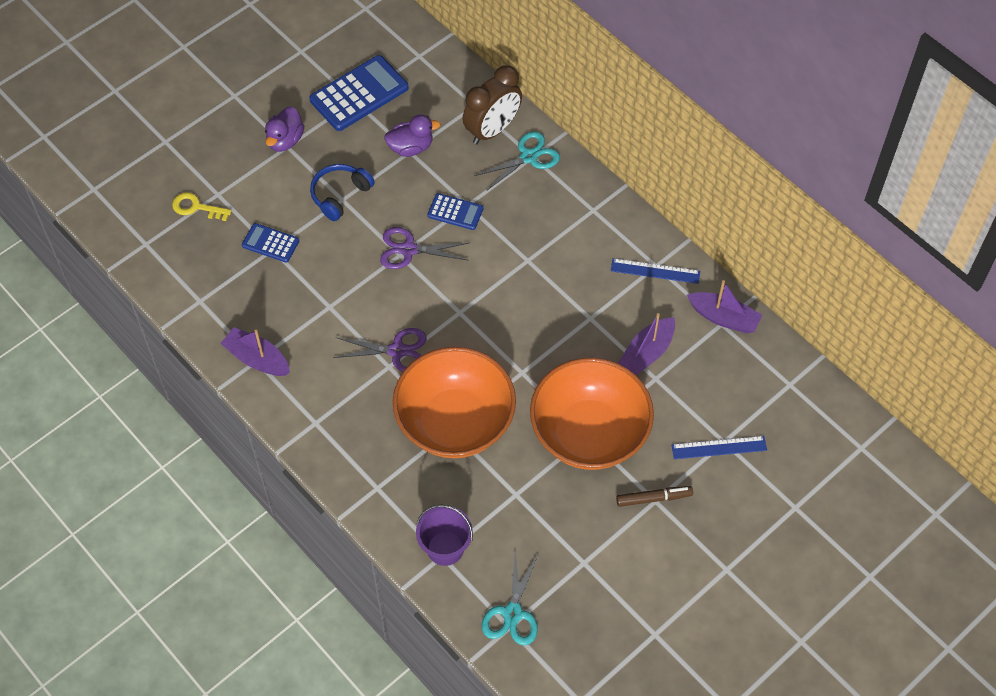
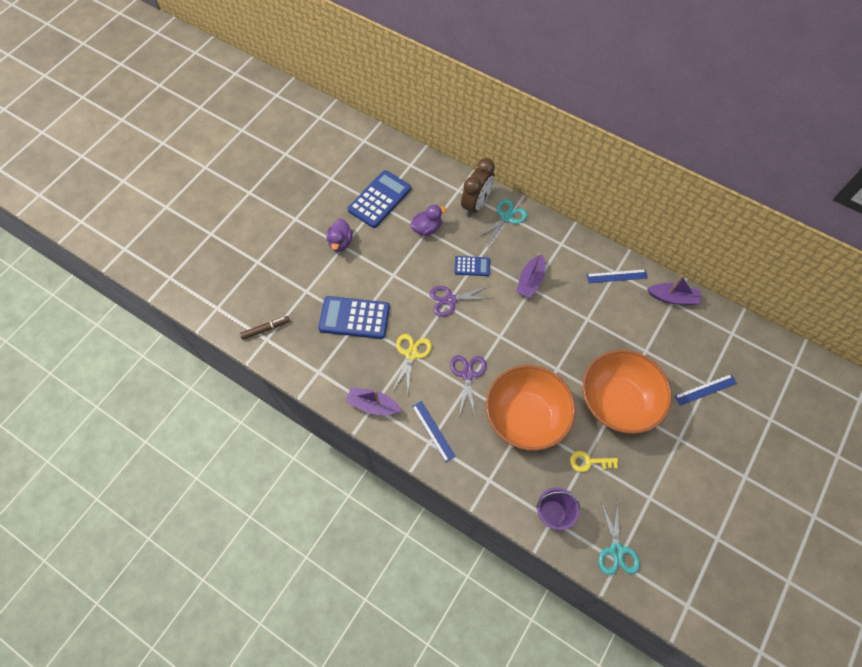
camera: 15 degrees left, 5 degrees up
yellow key [172,192,232,221] -> yellow key moved to [570,451,618,472]
blue calculator [242,223,299,262] -> blue calculator [318,296,390,339], size x1.84
blue headphones [310,164,375,221] -> none
purple scissors [333,328,427,372] -> purple scissors turned 75 degrees counterclockwise [450,355,486,415]
brown marker [616,486,693,507] -> brown marker moved to [240,316,290,340]
purple boat [618,313,675,375] -> purple boat moved to [516,254,545,298]
none -> yellow scissors [392,334,432,394]
none -> blue ruler [412,401,456,462]

